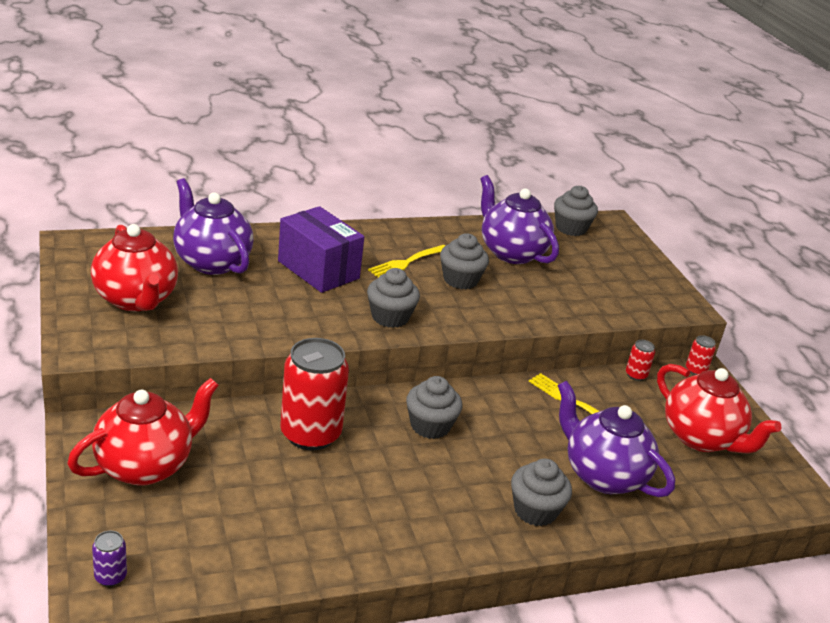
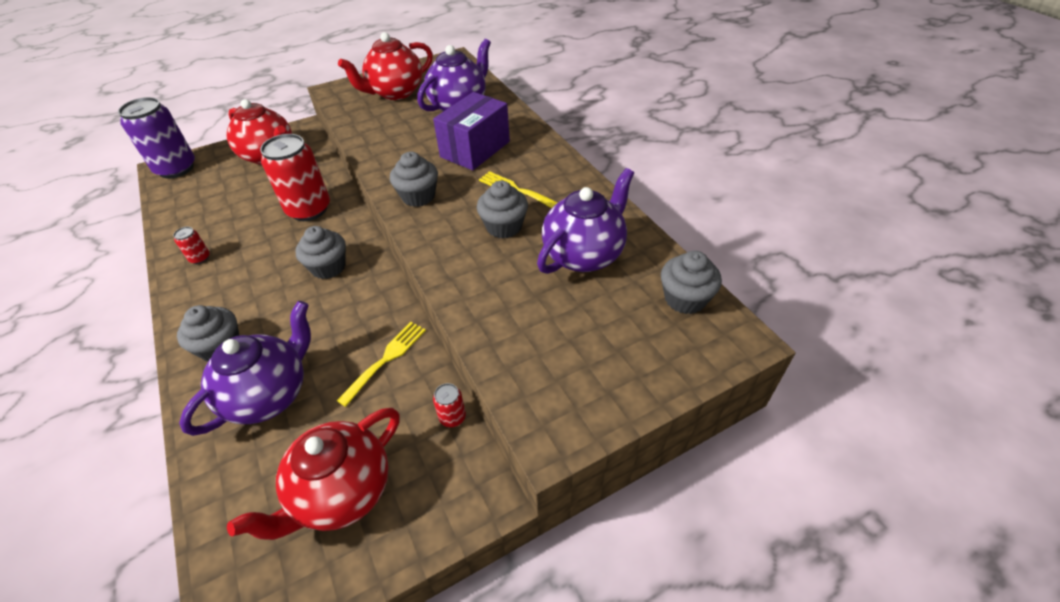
camera: 85 degrees right, 15 degrees up
purple can [92,531,127,587] -> purple can [118,97,195,179], size x2.35
red can [686,335,716,375] -> red can moved to [173,227,210,264]

